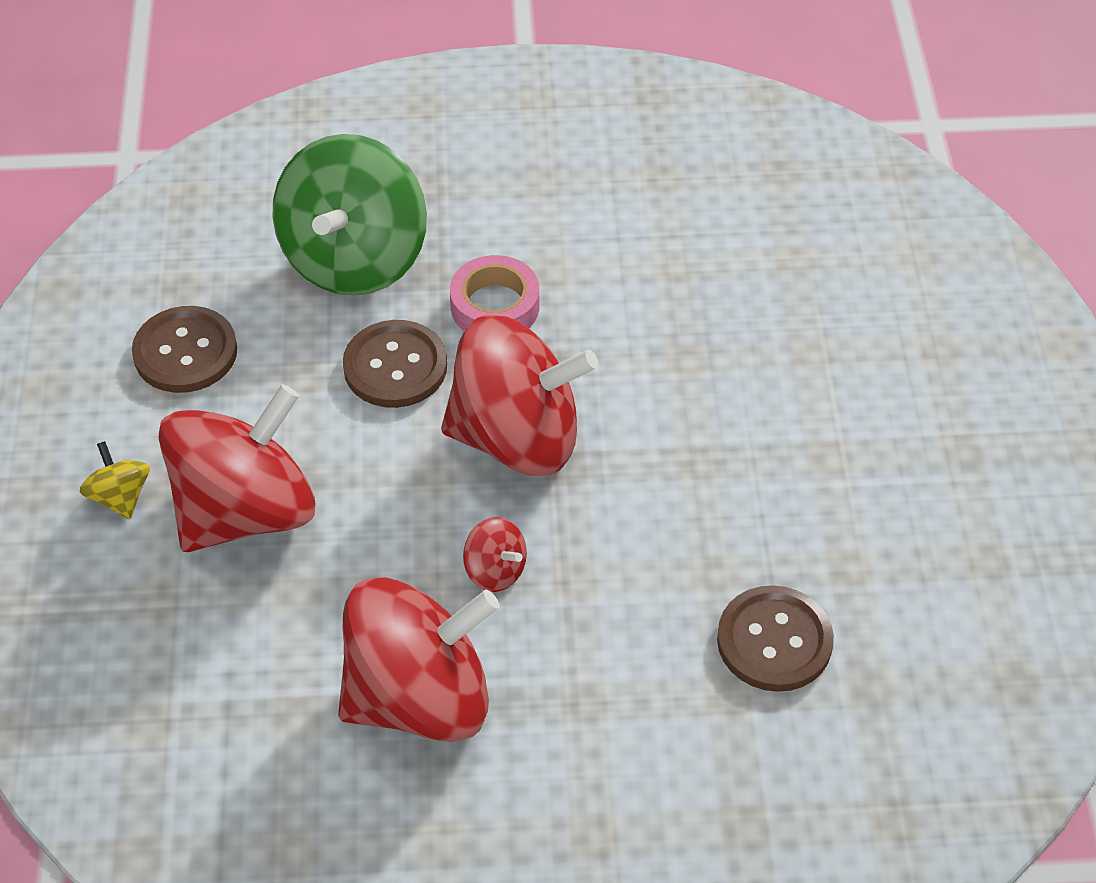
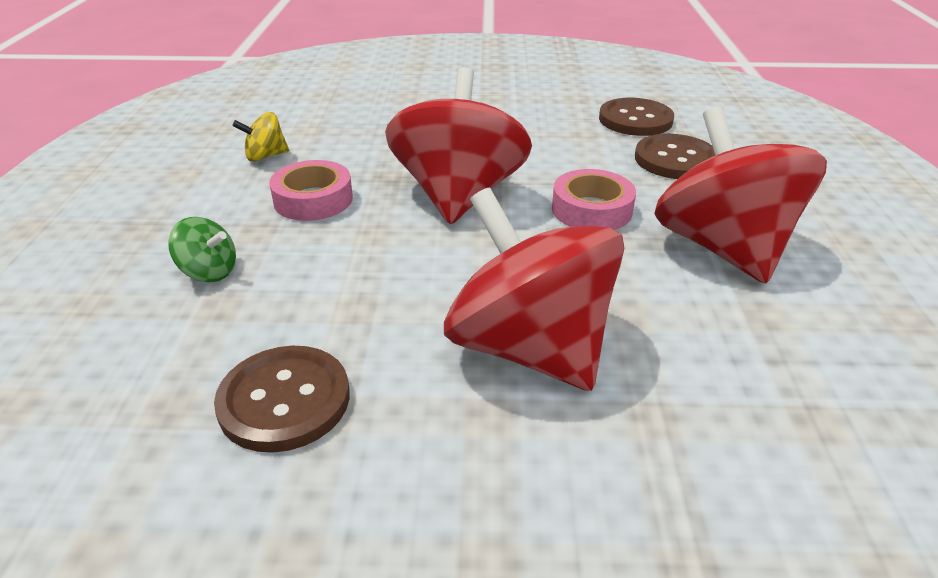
camera: 85 degrees left, 15 degrees down
yellow spinning top [80,441,150,519] -> yellow spinning top moved to [232,112,289,162]
green spinning top [272,134,427,296] -> green spinning top [168,217,236,282], size x0.42
brown button [343,320,447,408] -> brown button moved to [635,134,715,179]
red spinning top [463,517,527,592] -> pink tape [552,169,636,230]

